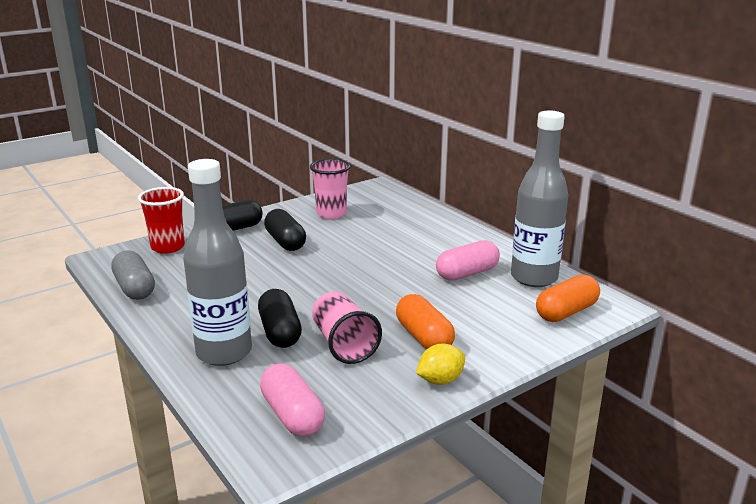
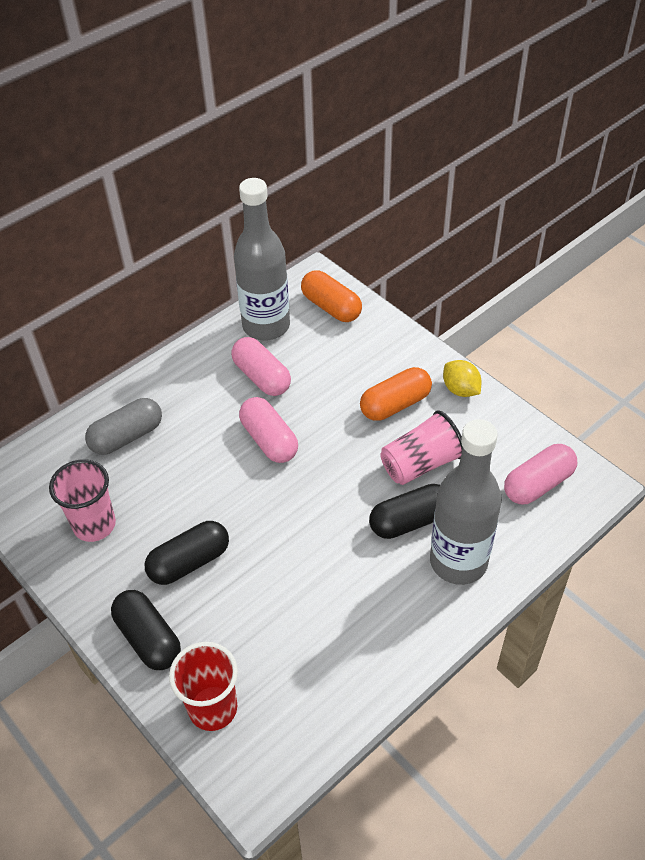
camera: 95 degrees left, 25 degrees up
grey capsule [111,250,155,300] -> grey capsule moved to [85,398,162,455]
none -> pink capsule [239,397,298,463]

